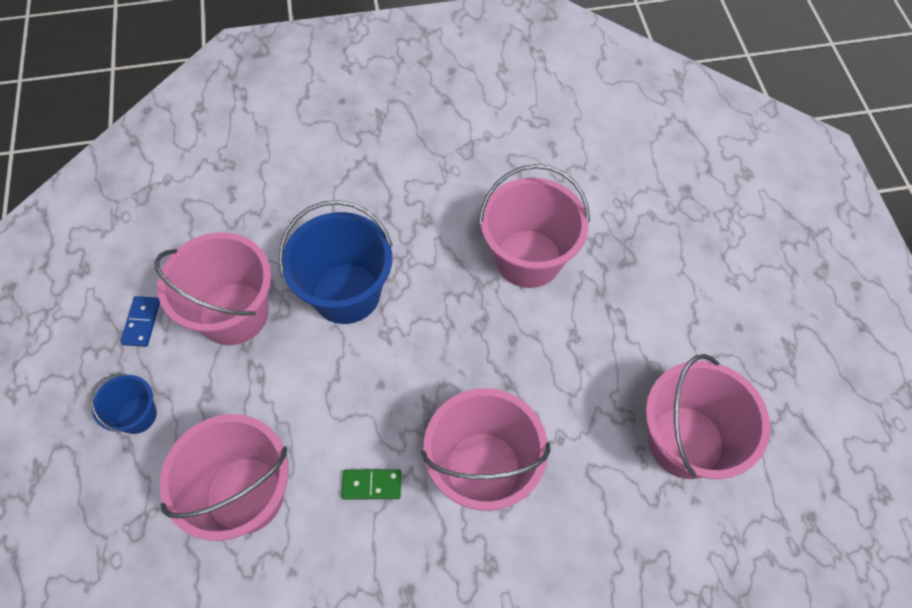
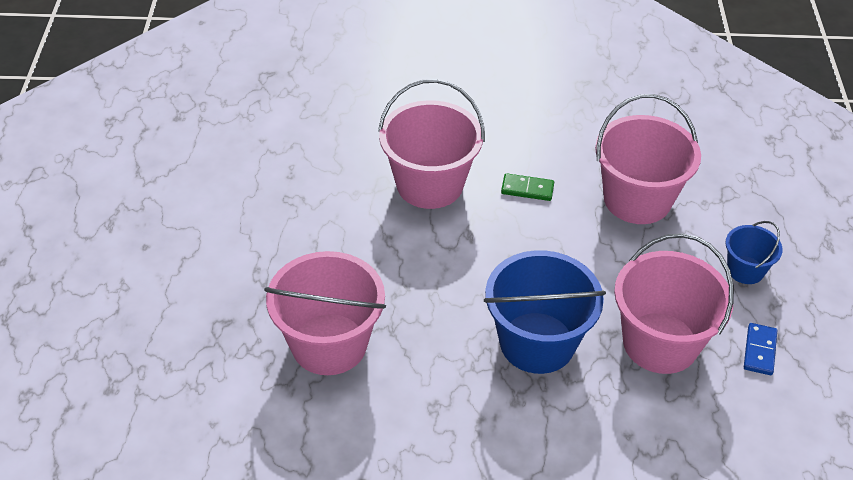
camera: 170 degrees left, 15 degrees down
pink bucket [646,354,770,479] -> none

